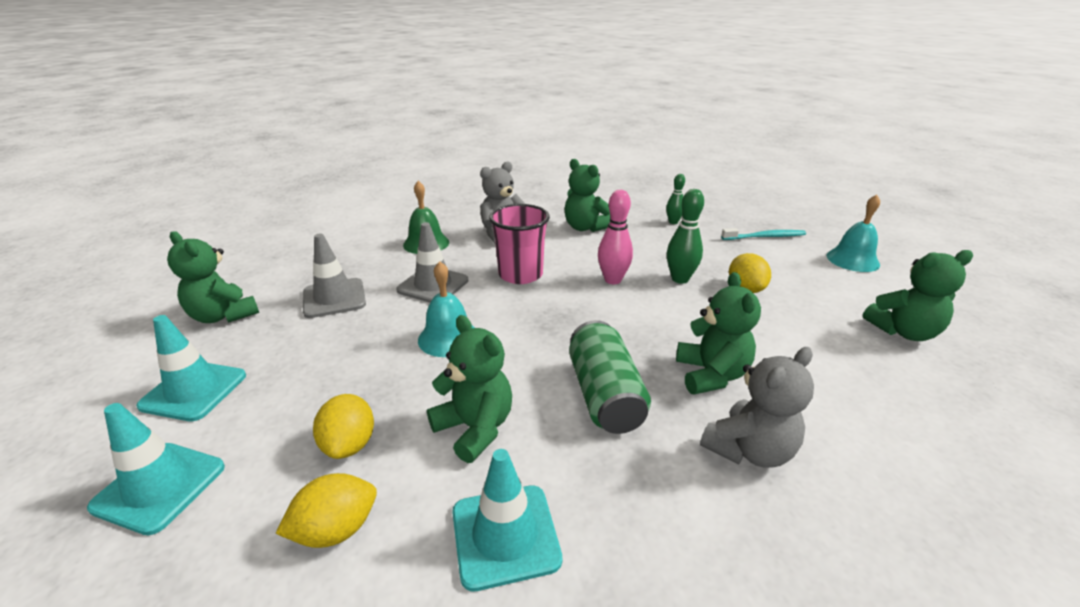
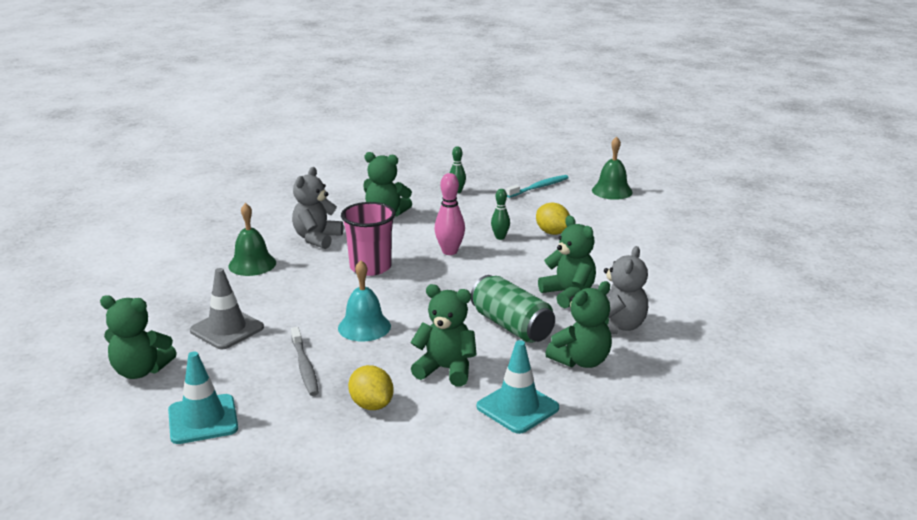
camera: 30 degrees left, 5 degrees down
turquoise traffic cone [87,403,225,535] -> none
yellow lemon [276,473,377,548] -> none
grey traffic cone [396,222,468,303] -> none
green bowling pin [667,189,704,284] -> green bowling pin [491,189,510,240], size x0.65
turquoise bell [826,194,880,272] -> green bell [592,136,633,200]
green teddy bear [863,250,973,341] -> green teddy bear moved to [545,281,612,368]
none -> grey toothbrush [291,327,319,396]

